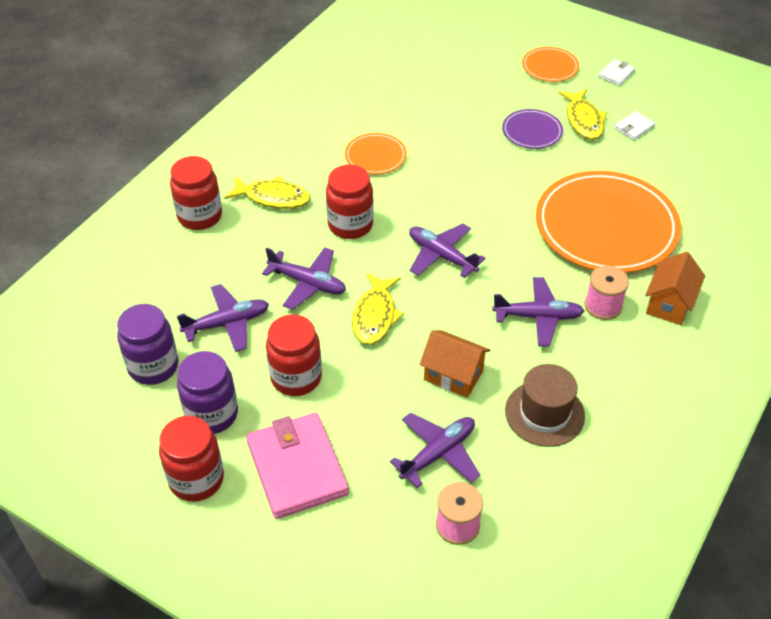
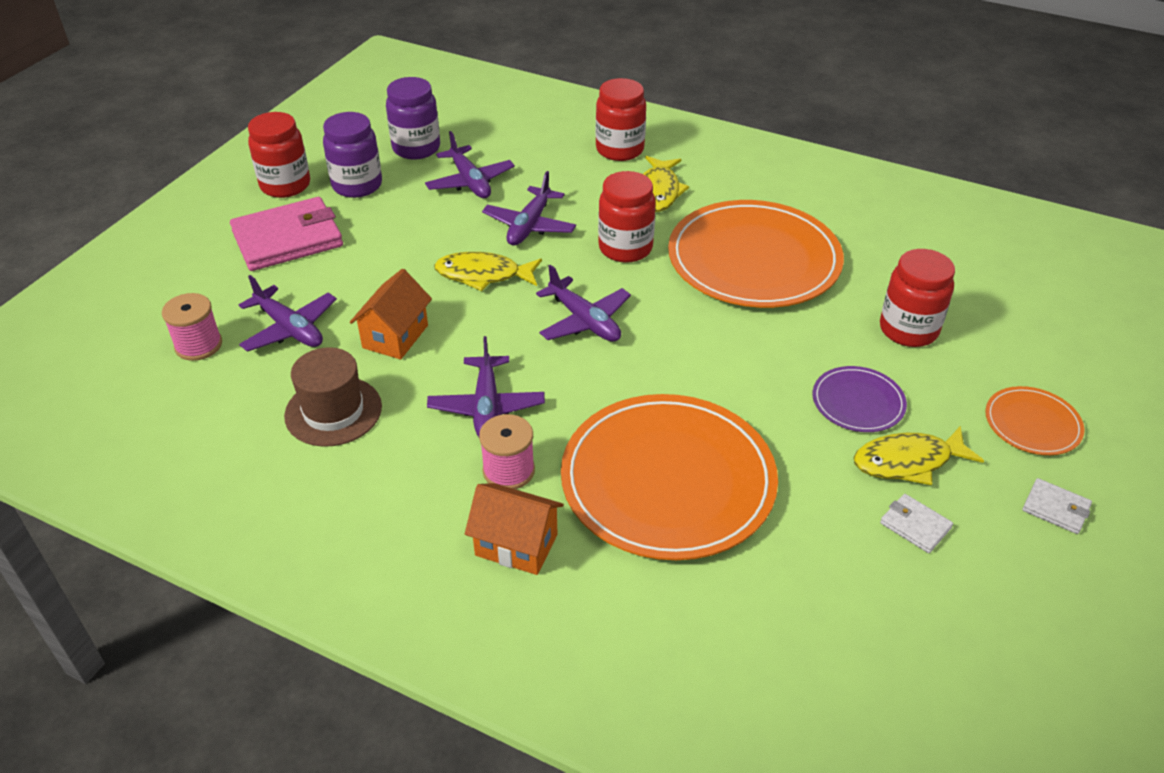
camera: 85 degrees right, 5 degrees down
red jar [266,314,322,396] -> red jar moved to [880,249,955,347]
orange plate [345,133,407,174] -> orange plate [668,200,844,308], size x2.16
purple plane [409,224,486,278] -> purple plane turned 105 degrees clockwise [536,264,631,342]

